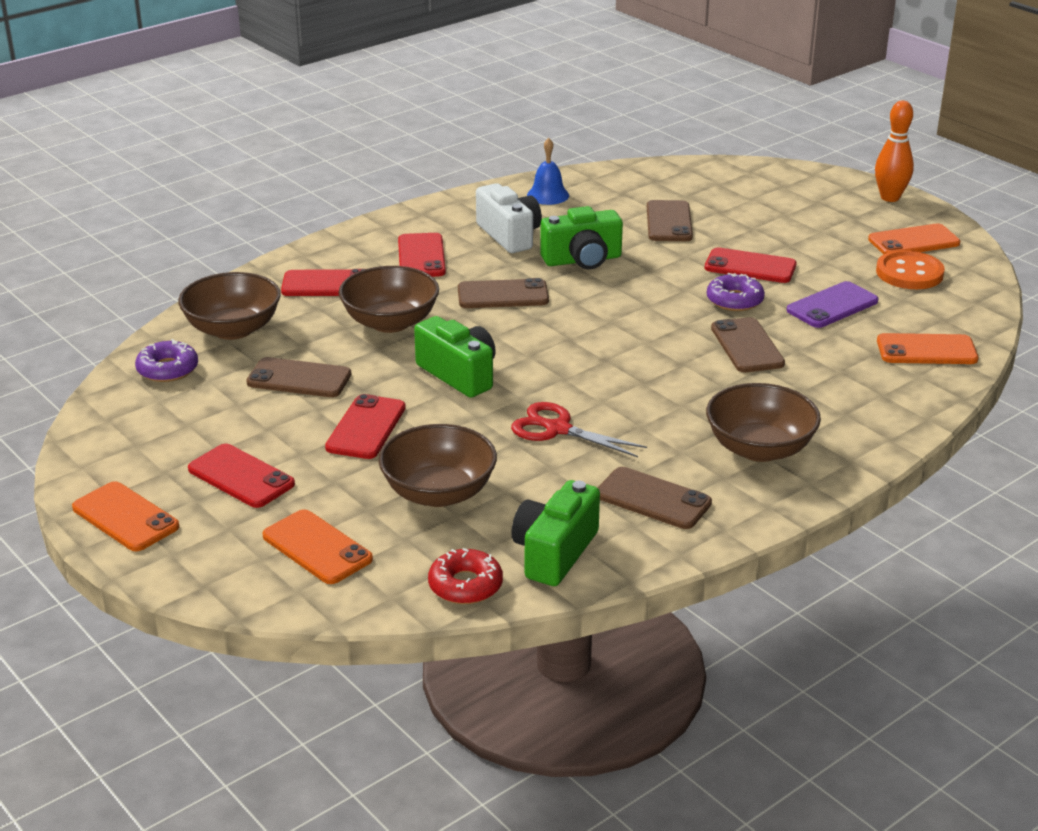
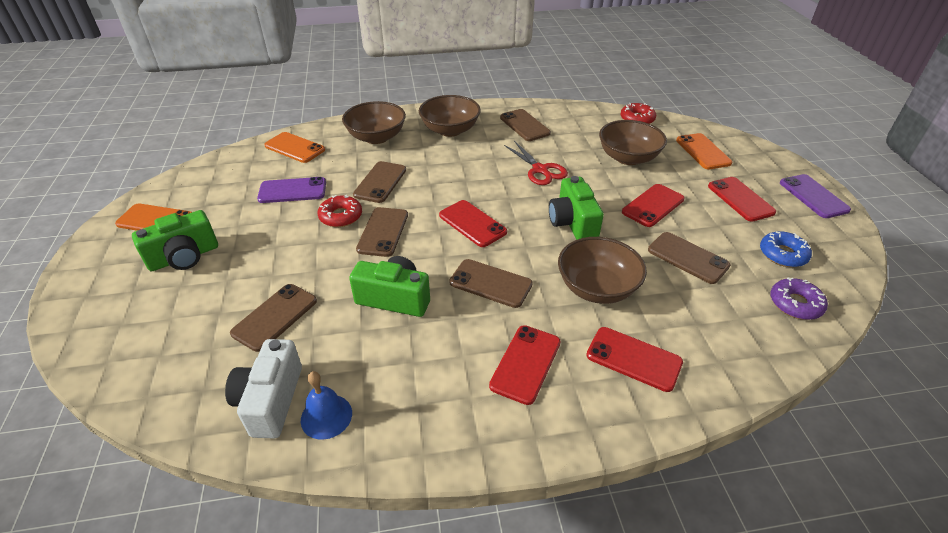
camera: 150 degrees left, 10 degrees up
orange phone [72,481,179,551] -> purple phone [780,174,851,218]
brown bowl [178,272,281,340] -> brown bowl moved to [342,101,406,144]
white camera [476,183,542,253] -> white camera moved to [225,339,302,439]
green camera [511,480,600,586] -> green camera moved to [132,210,218,271]
red phone [704,247,796,283] -> red phone moved to [439,200,507,247]
purple donut [707,273,765,311] -> red donut [318,195,362,227]
orange bowling pin [875,101,914,202] -> none
orange button [876,250,945,289] -> none
none -> brown phone [356,207,408,257]
none -> blue donut [760,231,812,267]

